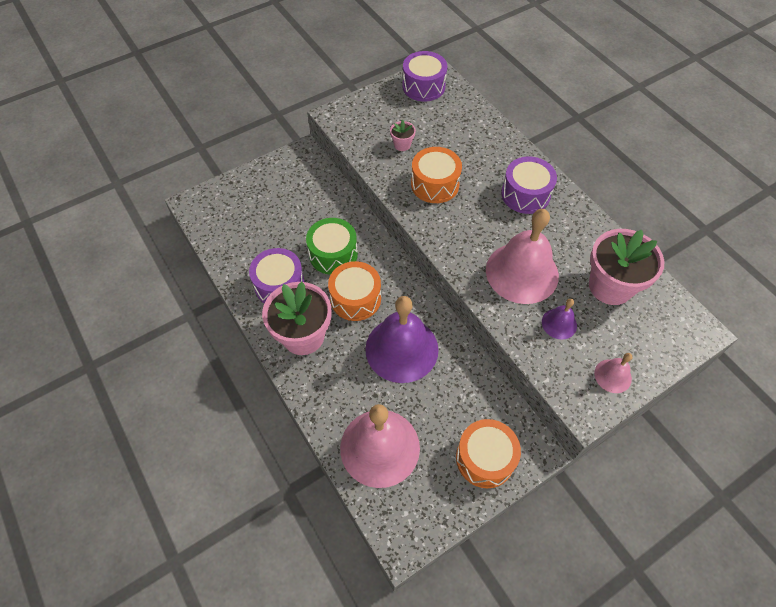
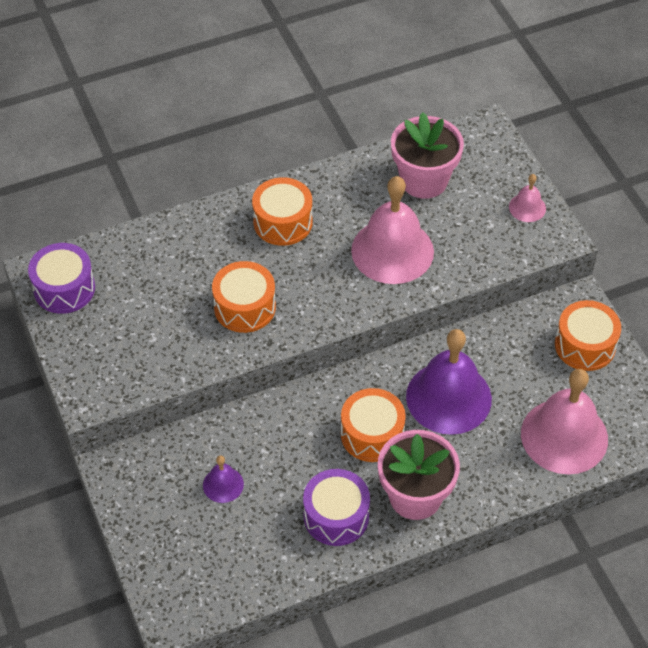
camera: 80 degrees left, 5 degrees down
green drum [306,218,358,275] -> none
pink flower pot [390,120,416,151] -> none
purple drum [501,157,557,214] -> orange drum [252,177,313,246]
purple bell [542,298,577,340] -> purple bell moved to [203,455,244,503]

